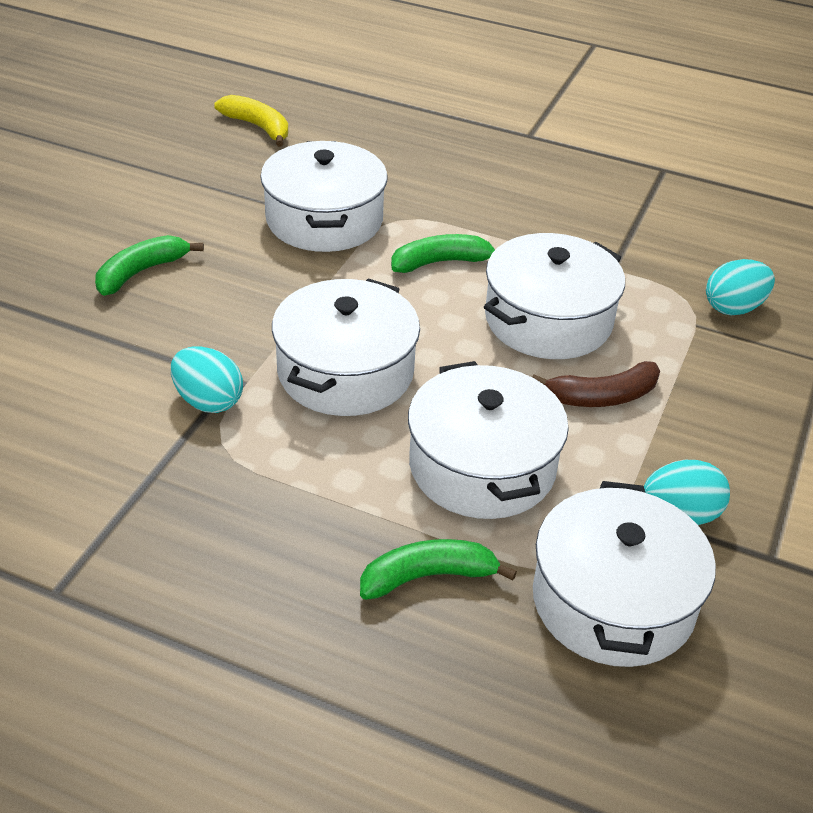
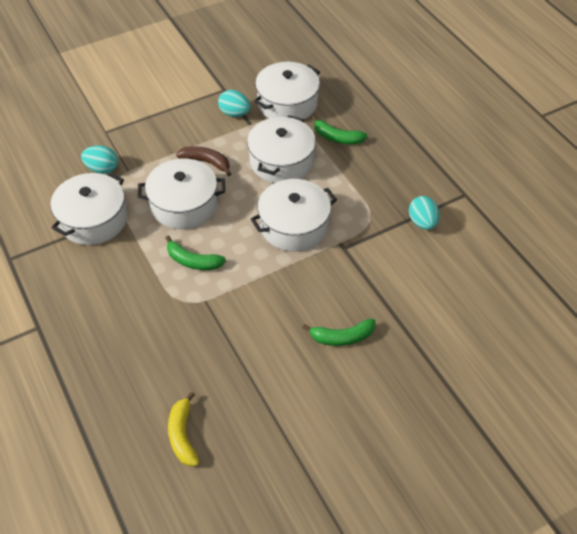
camera: 140 degrees left, 10 degrees up
turquoise egg [171,346,243,413] -> turquoise egg moved to [409,196,440,230]
white pot [260,141,388,252] -> white pot moved to [50,172,127,245]

